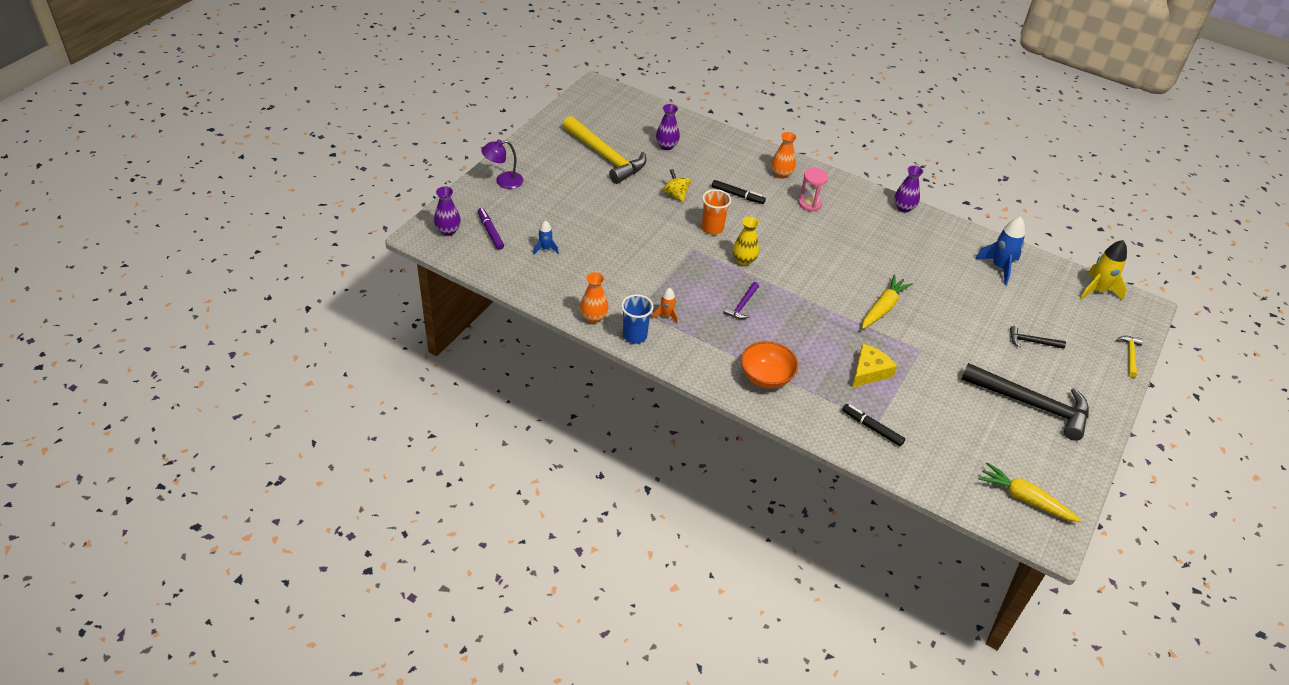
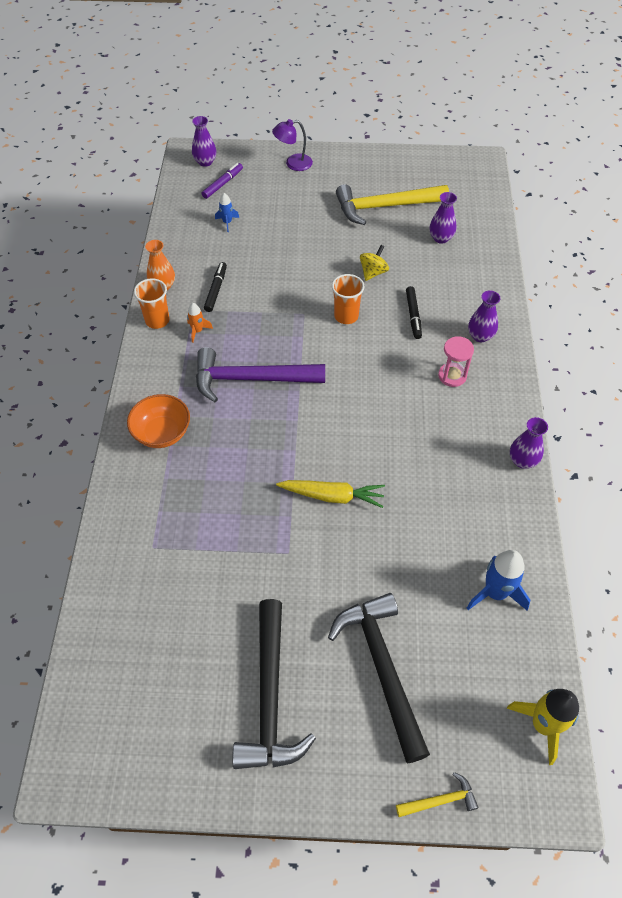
camera: 65 degrees right, 10 degrees up
purple lamp [481,139,524,189] -> purple lamp turned 60 degrees counterclockwise [272,119,313,171]
yellow hammer [563,116,646,184] -> yellow hammer turned 60 degrees clockwise [336,184,449,225]
blue cup [621,294,654,344] -> orange cup [134,278,169,329]
purple hammer [724,282,759,319] -> purple hammer [196,347,325,402], size x2.23
yellow vase [733,217,759,265] -> none
orange vase [771,132,797,179] -> purple vase [468,291,500,342]
black marker [842,404,905,446] -> black marker moved to [204,262,227,312]
yellow cheese [852,344,897,387] -> none
yellow carrot [978,462,1082,522] -> none
black hammer [1010,326,1066,349] -> black hammer [328,593,430,763], size x2.23

